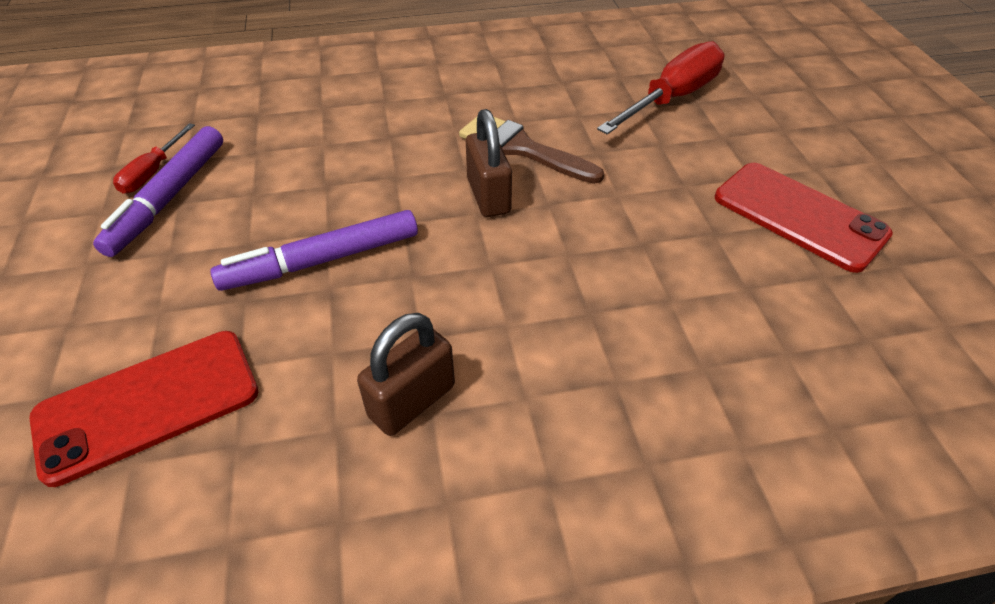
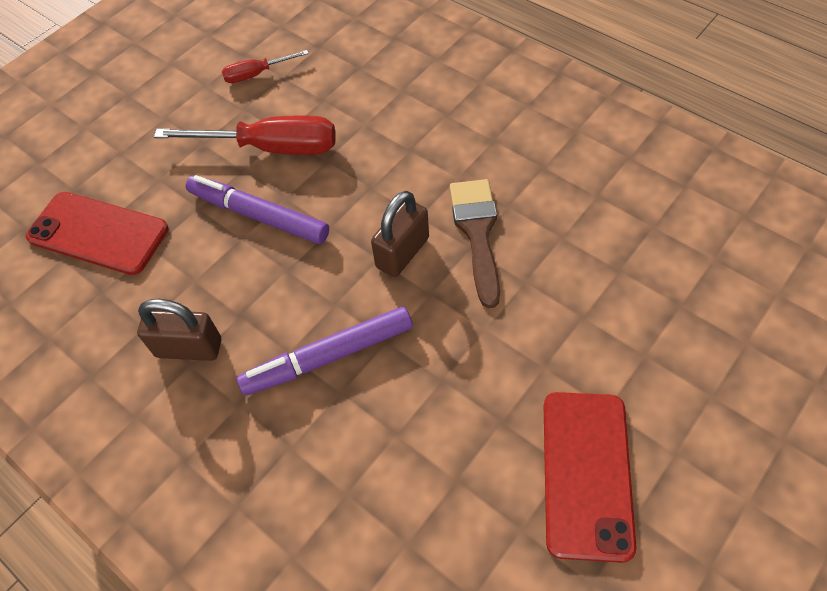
camera: 55 degrees right, 10 degrees up
purple marker [93,126,223,257] -> purple marker moved to [237,307,413,396]
red screwdriver [597,41,725,134] -> red screwdriver moved to [154,116,336,155]

